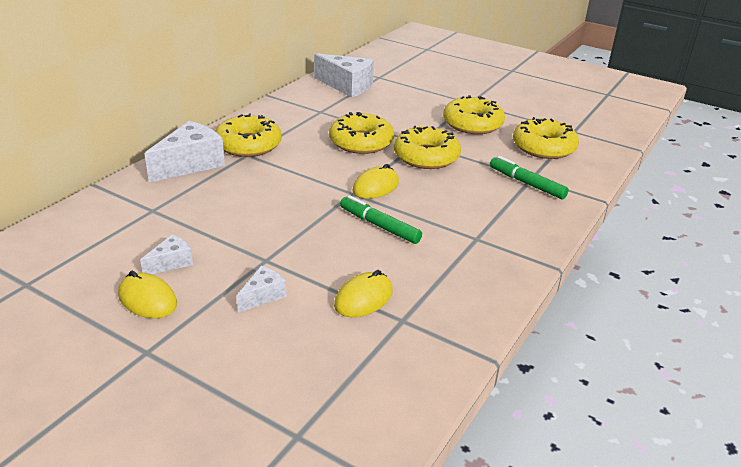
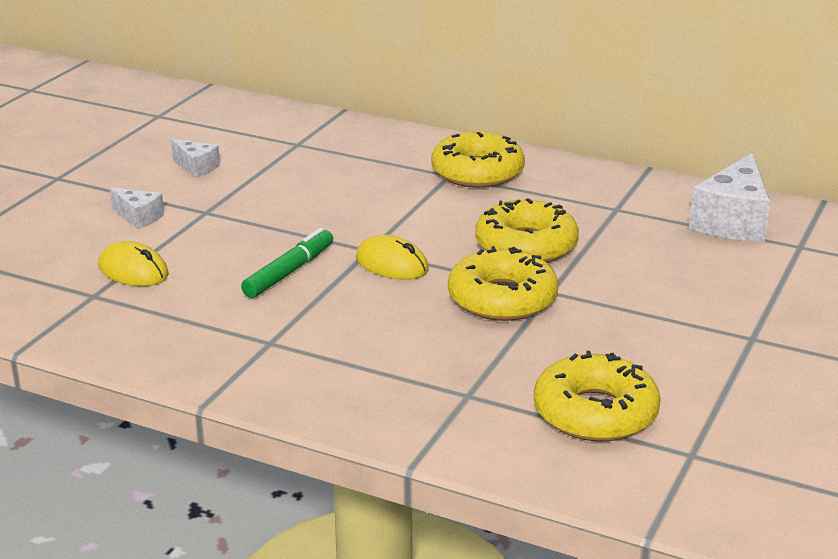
camera: 85 degrees right, 5 degrees down
yellow mouse [118,271,177,318] -> none
white cheese [144,121,225,183] -> none
yellow donut [443,95,505,134] -> none
green marker [490,156,569,199] -> none

